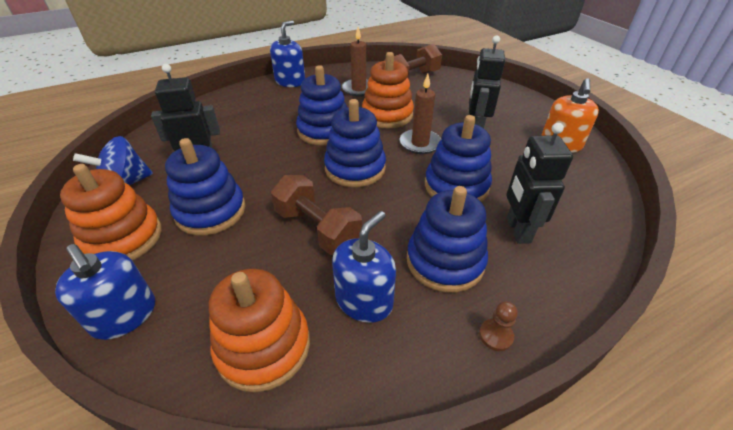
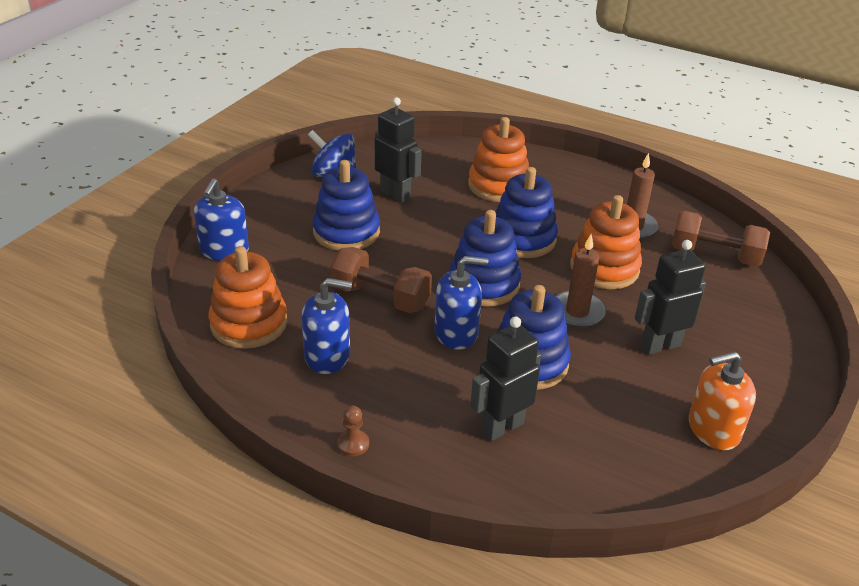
camera: 55 degrees right, 5 degrees down
orange stacking toy [60,164,162,260] -> orange stacking toy moved to [468,117,529,202]
blue soap dispenser [270,20,305,87] -> blue soap dispenser moved to [434,256,488,350]
brown dumbbell [271,175,362,255] -> brown dumbbell turned 75 degrees counterclockwise [330,247,432,313]
blue stacking toy [407,186,488,293] -> none

